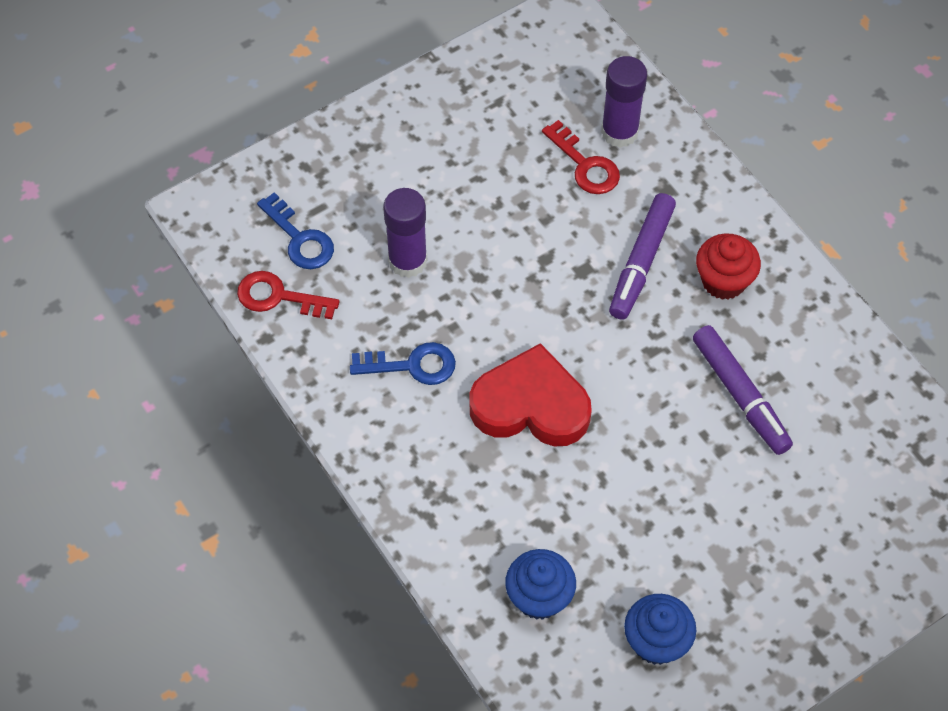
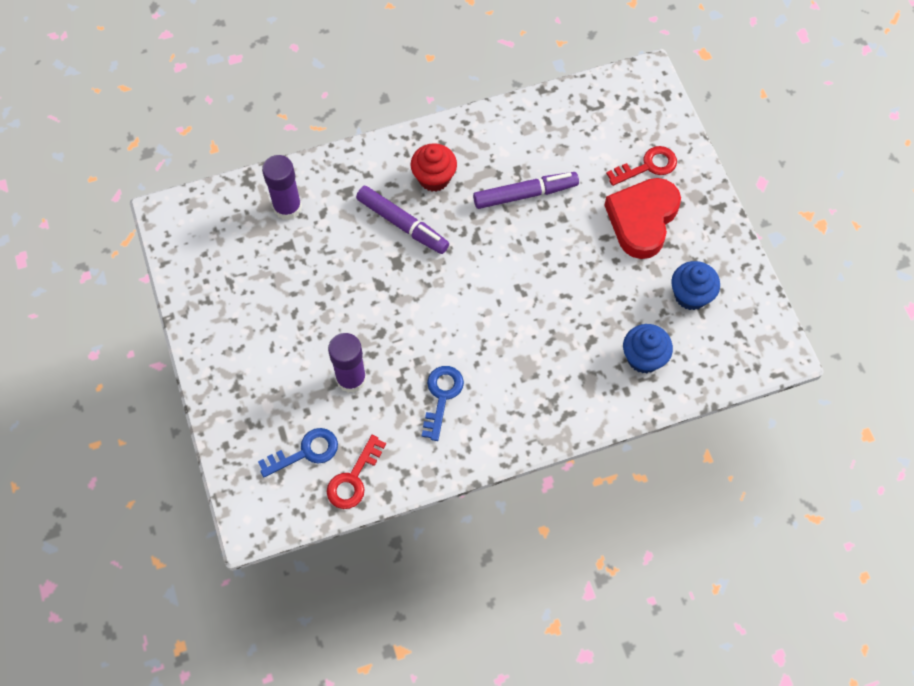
camera: 75 degrees left, 5 degrees up
red heart [470,343,592,447] -> red heart moved to [604,178,681,259]
red key [542,120,620,194] -> red key moved to [606,146,677,186]

